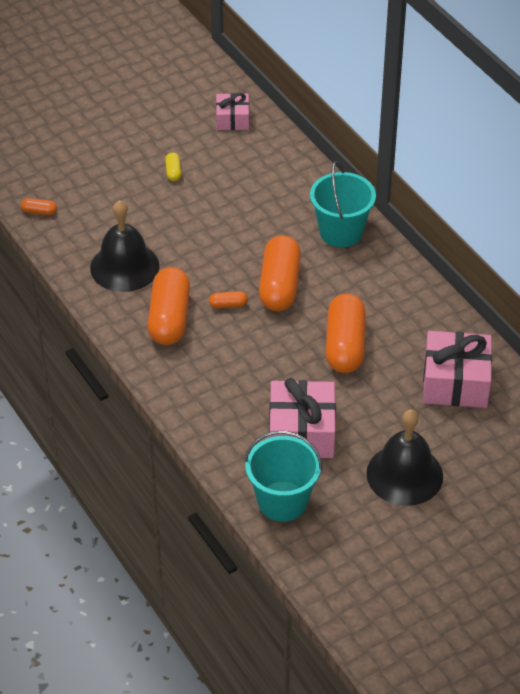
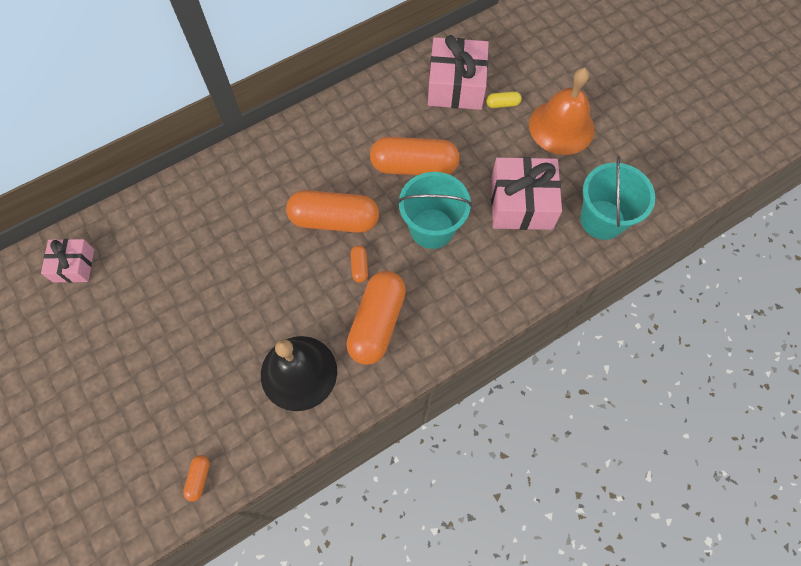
camera: 90 degrees left, 20 degrees up
orange capsule [148,267,190,345] -> orange capsule turned 75 degrees counterclockwise [346,271,406,365]
yellow capsule [165,152,181,181] -> yellow capsule moved to [486,91,522,108]
turquoise bucket [310,161,376,247] -> turquoise bucket moved to [397,172,472,249]
black bell [366,410,443,506] -> orange bell [529,68,595,155]

